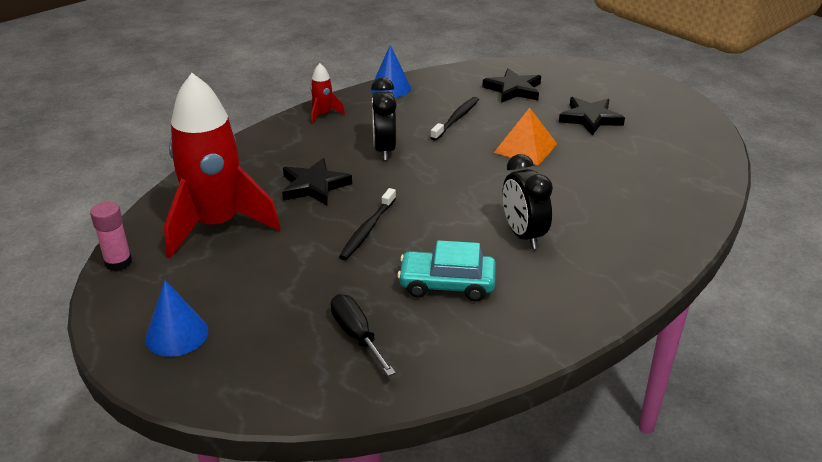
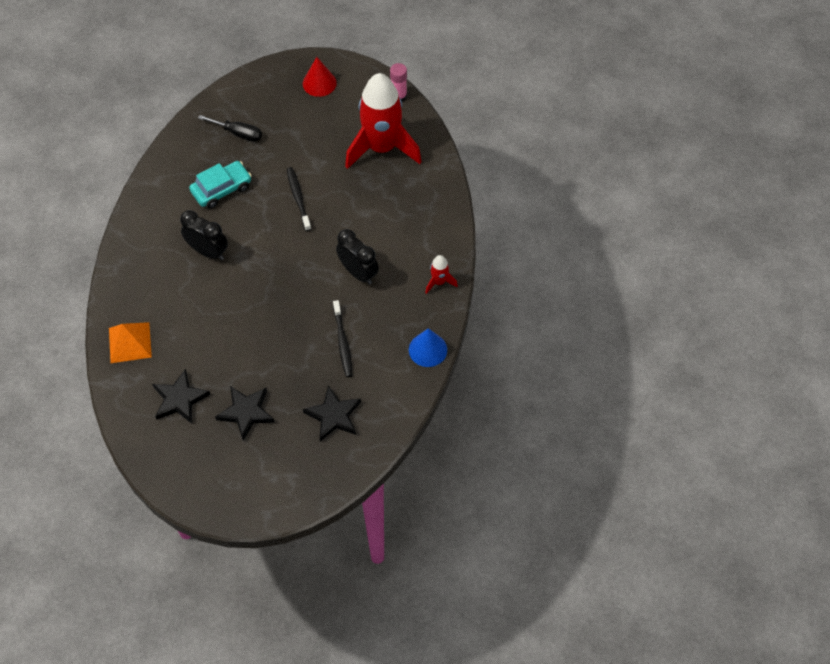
camera: 140 degrees right, 25 degrees up
blue cone [145,280,208,357] -> red cone [303,57,337,97]
black star [282,158,352,205] -> black star moved to [152,369,211,424]
orange pyramid [494,108,557,166] -> orange pyramid moved to [109,322,152,363]

